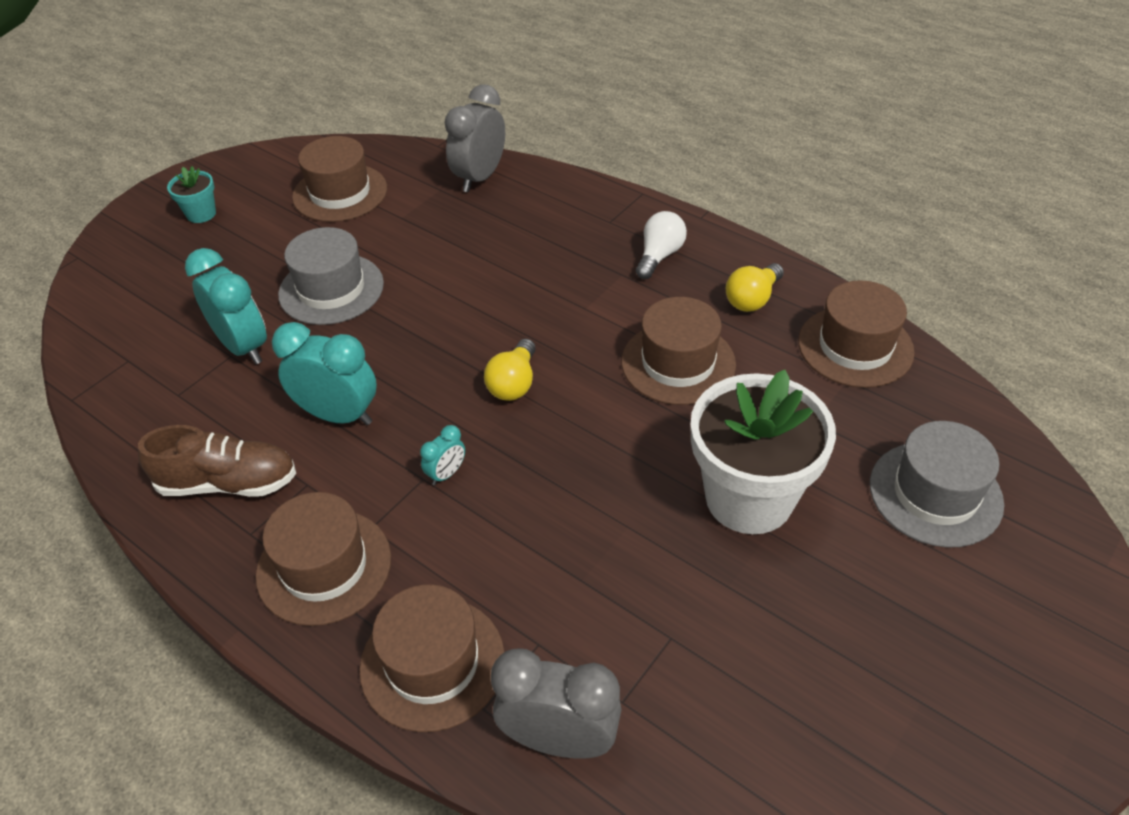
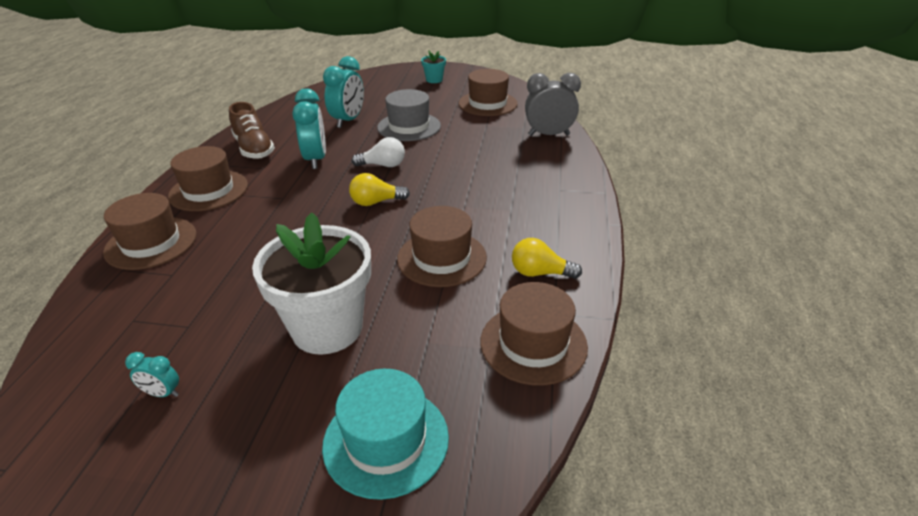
camera: 60 degrees right, 10 degrees down
turquoise clock [420,425,465,485] -> turquoise clock moved to [125,352,179,397]
grey clock [491,648,622,759] -> none
white light bulb [636,211,687,279] -> white light bulb moved to [352,137,405,167]
grey hat [870,421,1004,548] -> turquoise hat [322,369,449,500]

